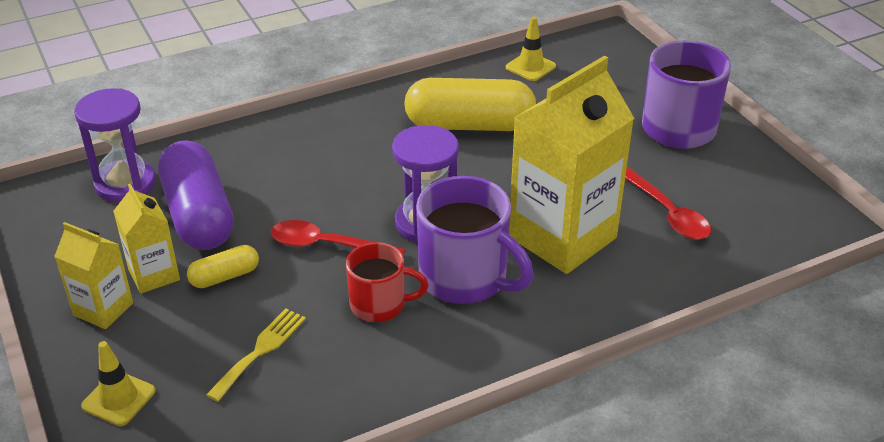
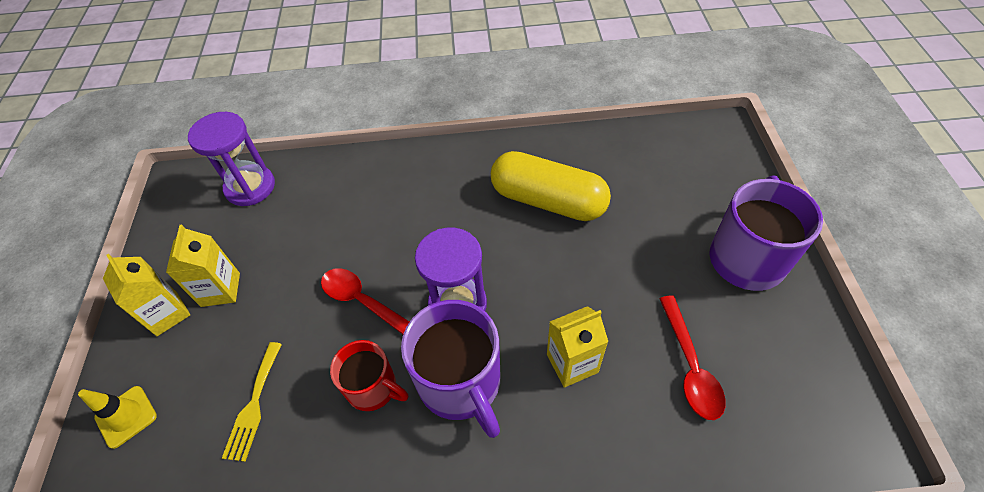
camera: 25 degrees right, 15 degrees up
purple capsule [158,140,234,250] -> none
yellow capsule [187,245,259,288] -> none
yellow fork [206,309,306,402] -> yellow fork turned 135 degrees clockwise [222,342,282,462]
yellow traffic cone [506,16,556,81] -> none
yellow carton [509,55,634,274] -> yellow carton [547,306,608,388], size x0.51

